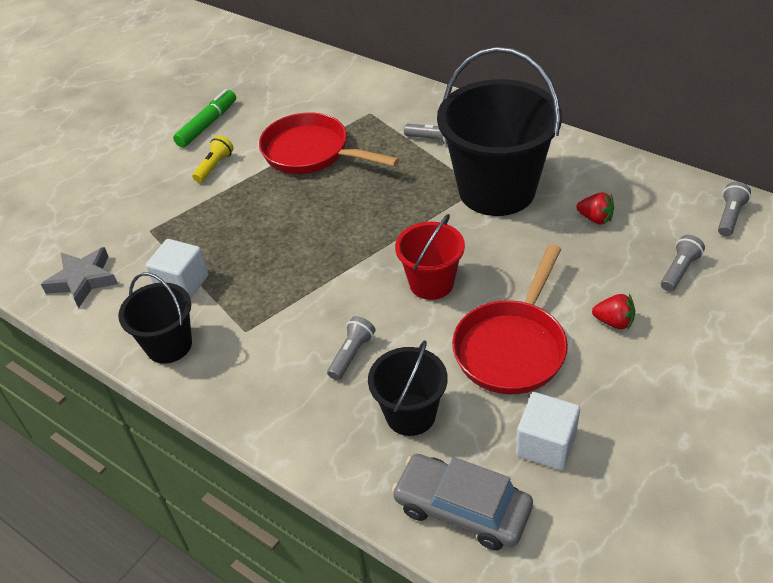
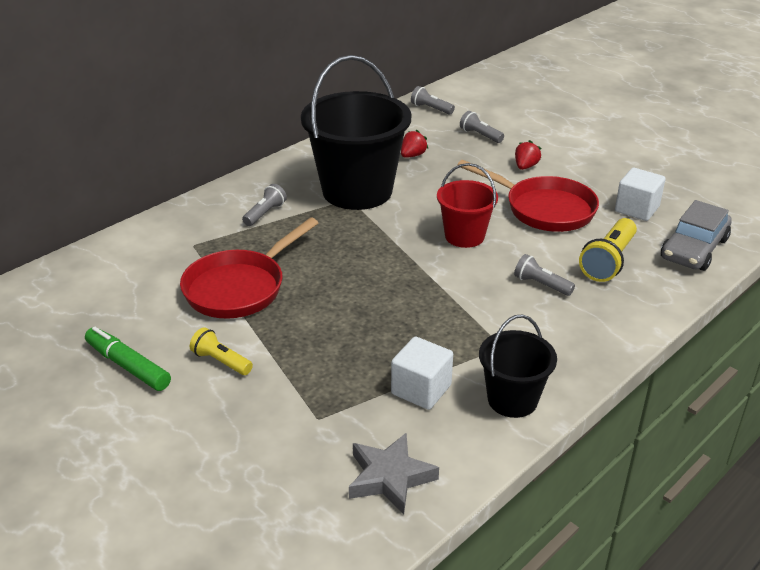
camera: 85 degrees left, 10 degrees down
black bucket [368,341,448,436] -> yellow flashlight [579,218,637,282]

